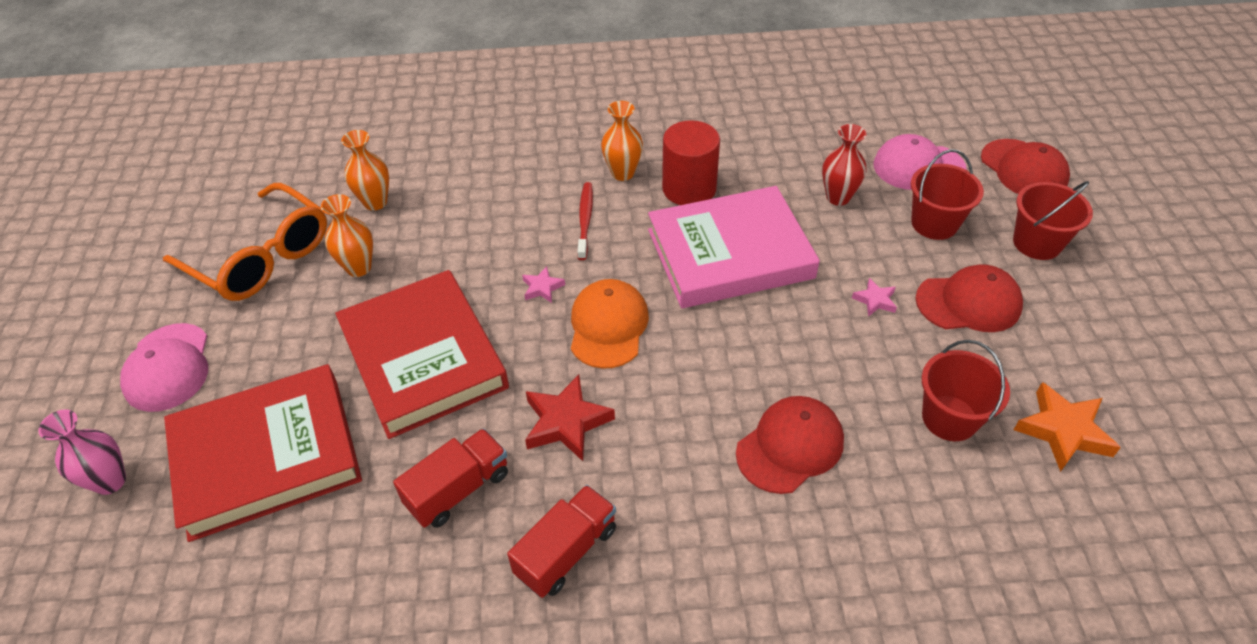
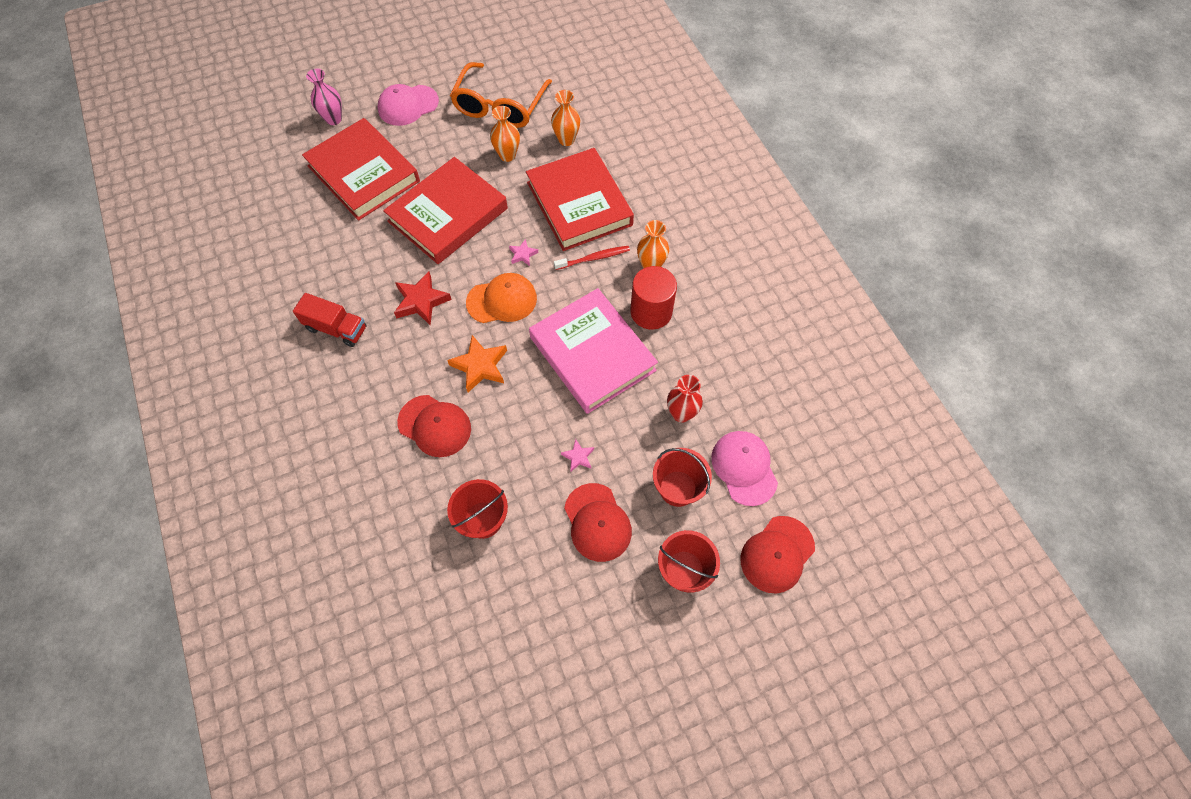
camera: 70 degrees right, 15 degrees up
red truck [393,428,508,528] -> none
orange star [1014,382,1121,472] -> orange star moved to [447,335,507,392]
none -> red book [526,148,634,251]

